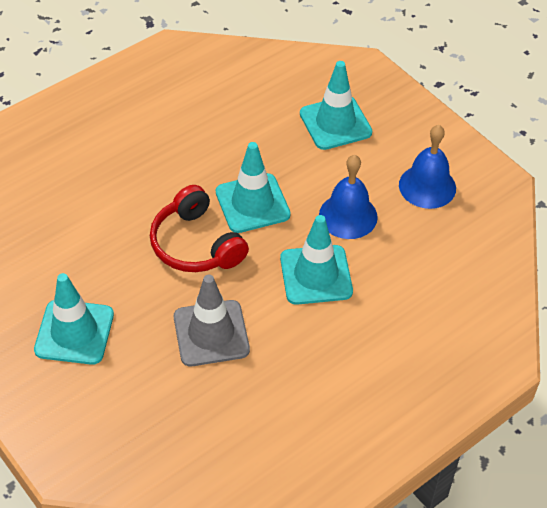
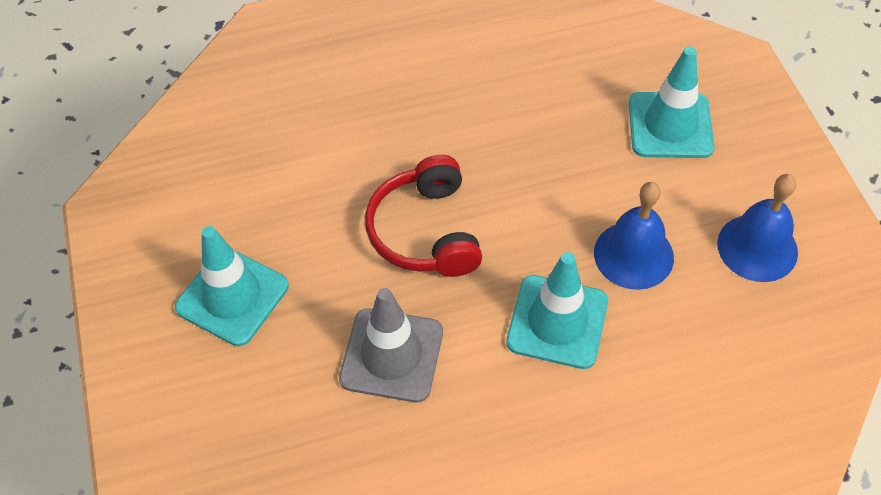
camera: 25 degrees right, 5 degrees up
turquoise traffic cone [216,142,291,233] -> none

